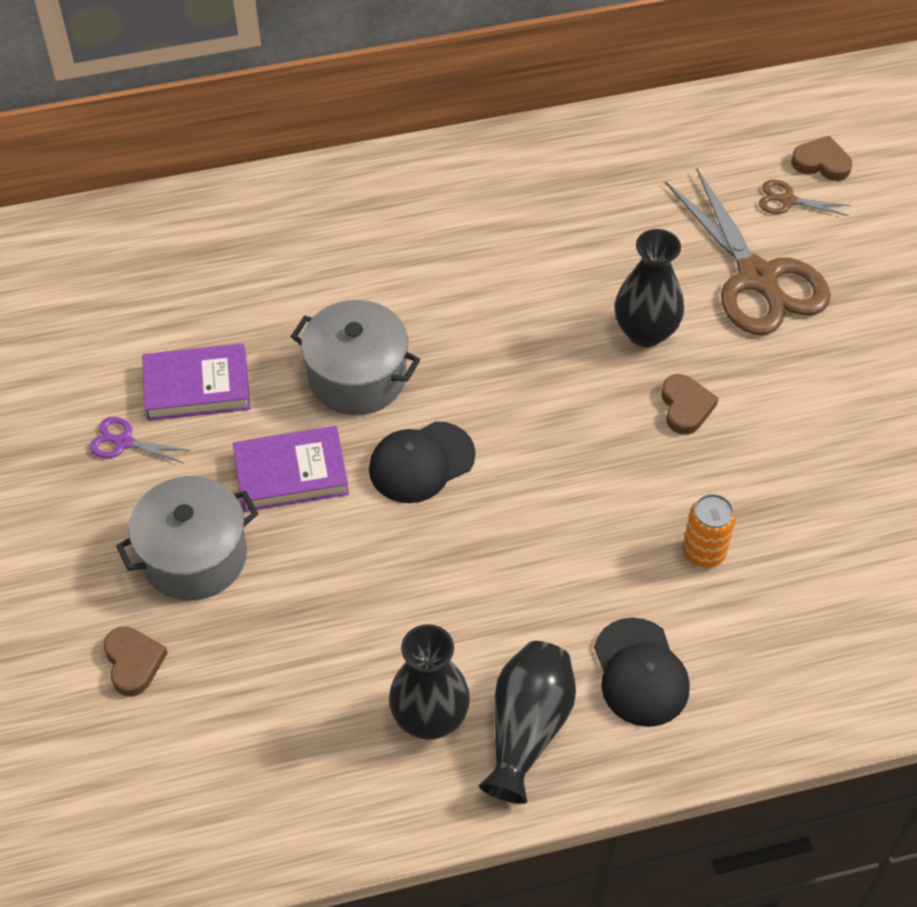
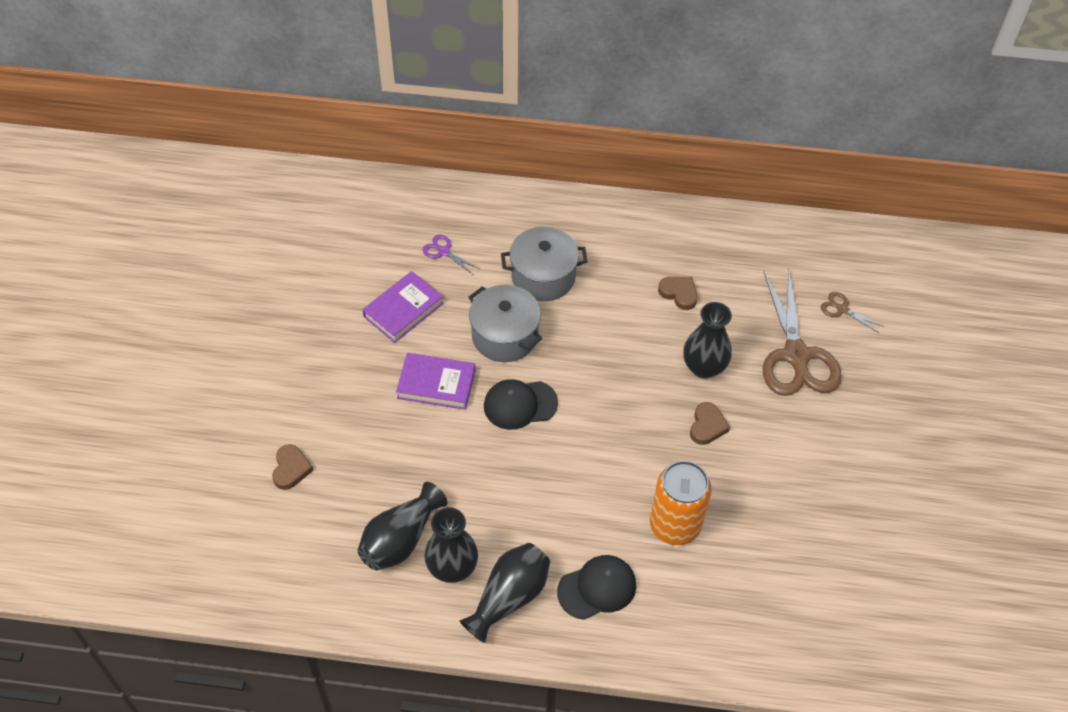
camera: 20 degrees right, 0 degrees up
purple scissors [90,417,190,463] -> purple scissors moved to [422,235,480,274]
grey pot [116,476,259,600] -> grey pot moved to [501,227,588,301]
purple book [142,343,251,421] -> purple book turned 60 degrees counterclockwise [363,271,444,343]
black cap [594,618,690,727] -> black cap turned 120 degrees counterclockwise [557,555,636,620]
orange can [683,494,736,568] -> orange can [650,461,712,545], size x1.70
brown heart [791,136,852,181] -> brown heart moved to [658,277,698,310]
none -> black vase [358,482,447,570]

